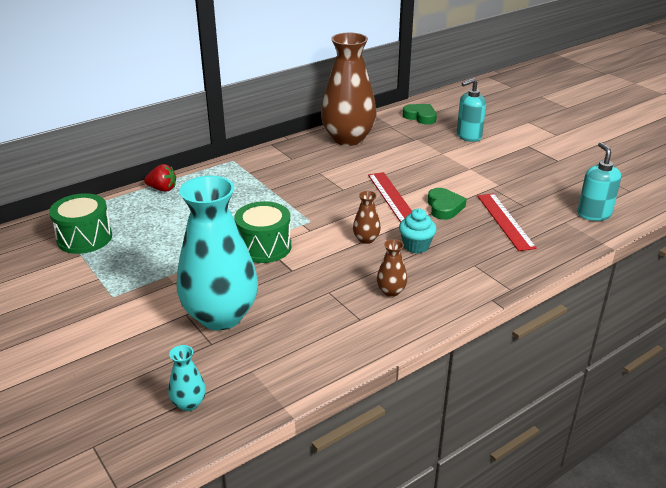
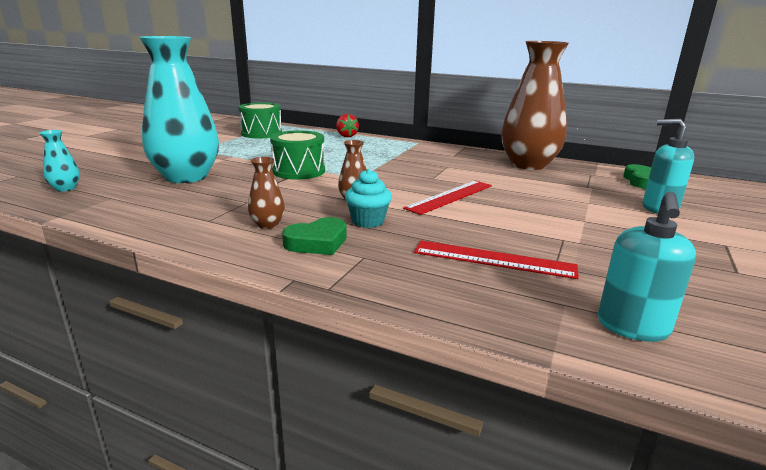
camera: 60 degrees right, 10 degrees down
green heart [428,188,467,220] -> green heart moved to [282,217,347,255]
red ruler [477,193,537,251] -> red ruler turned 60 degrees clockwise [414,240,579,279]
turquoise soap dispenser [578,142,621,221] -> turquoise soap dispenser turned 150 degrees clockwise [598,192,696,342]

